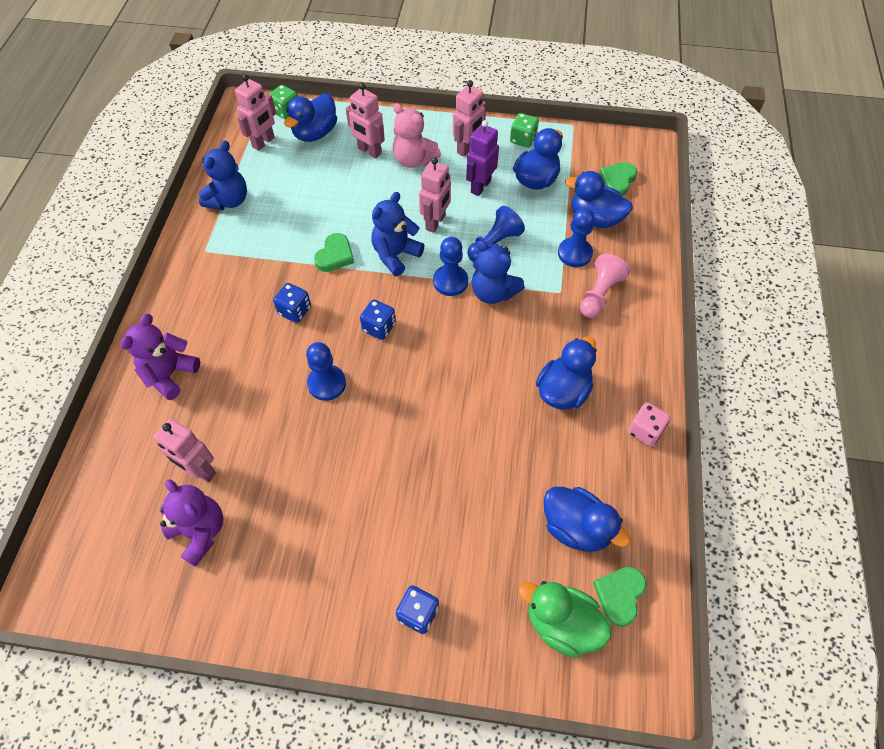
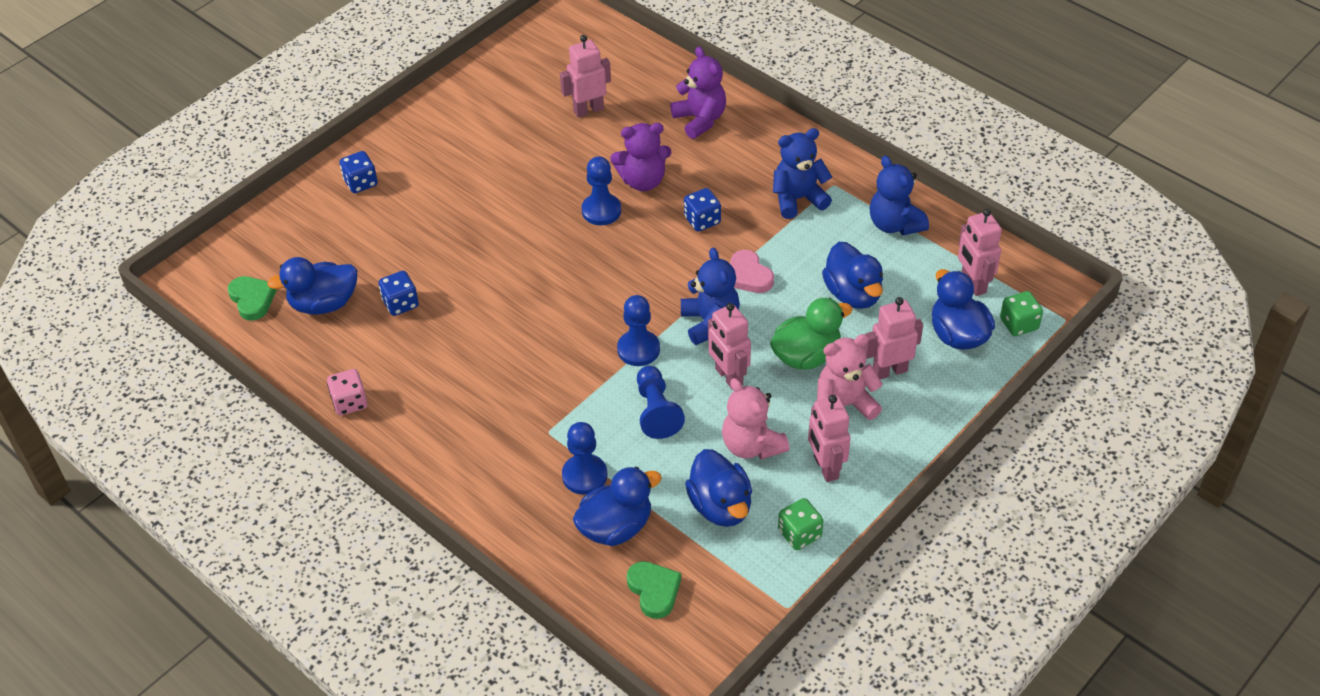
camera: 125 degrees right, 10 degrees down
purple teddy bear [160,479,223,567] -> purple teddy bear moved to [610,123,671,191]
green heart [314,233,354,272] -> pink heart [730,250,774,293]
blue dice [360,299,396,340] -> blue dice moved to [378,271,419,316]
purple robot [466,120,499,196] -> pink teddy bear [722,378,789,459]
blue teddy bear [471,240,525,304] -> blue teddy bear moved to [773,128,832,219]
green duck [518,581,612,658] -> green duck moved to [770,298,853,370]
blue duck [536,336,597,410] -> blue duck moved to [822,242,883,309]
pink pawn [580,254,630,318] -> none

